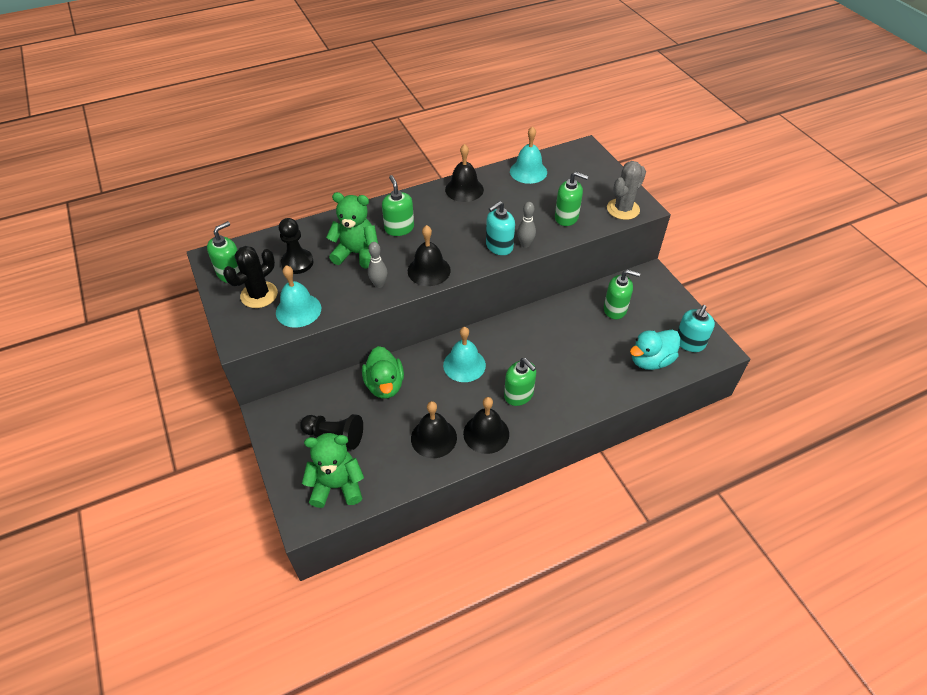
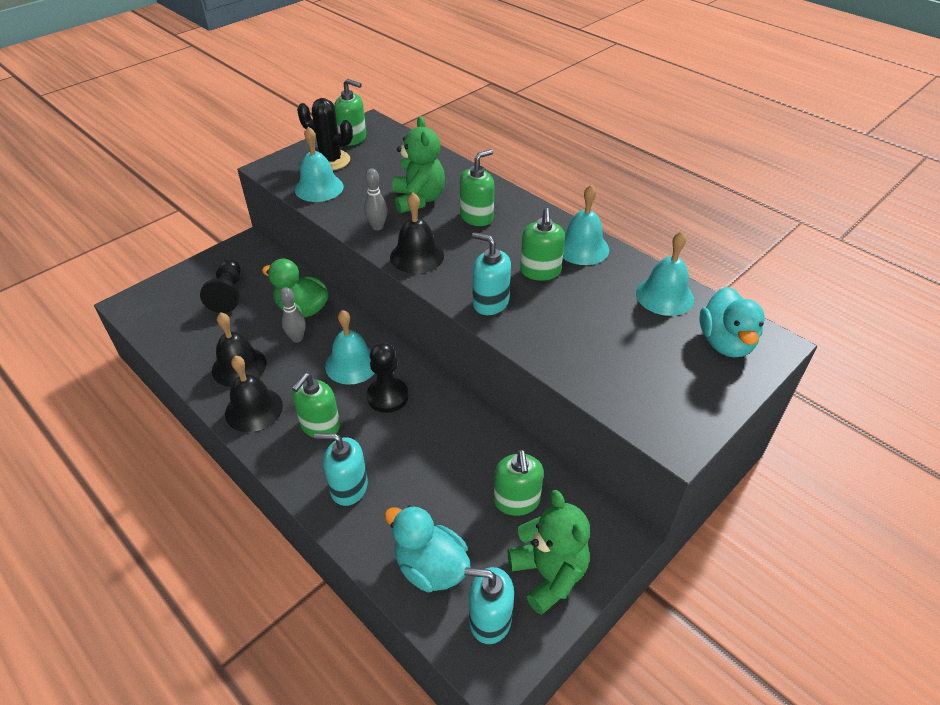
camera: 70 degrees right, 5 degrees down
black pawn [279,218,314,274] -> black pawn moved to [367,342,409,413]
green teddy bear [302,433,364,508] -> green teddy bear moved to [508,490,590,615]
green duck [362,346,404,399] -> green duck turned 60 degrees clockwise [262,259,329,318]
black bell [445,144,484,202] -> turquoise bell [563,184,609,265]
grey bowling pin [517,202,536,248] -> grey bowling pin moved to [280,287,306,343]
green soap dispenser [555,172,588,226] -> green soap dispenser moved to [520,208,565,281]
grey cactus [607,161,646,220] -> none
none -> turquoise soap dispenser [314,433,368,506]
none -> turquoise duck [699,287,765,357]

